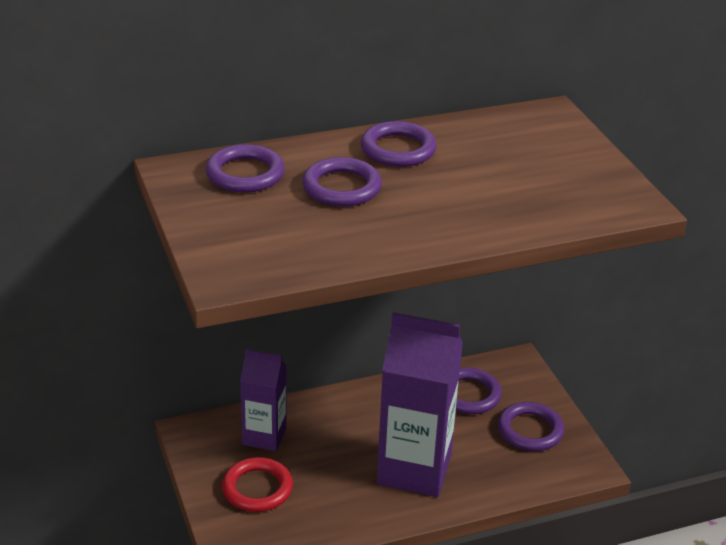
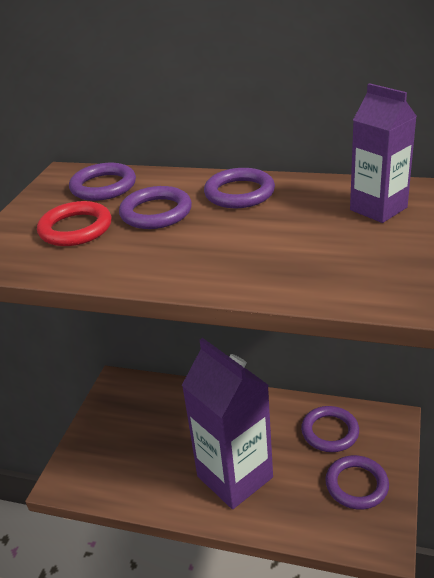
camera: 40 degrees right, 0 degrees up
red ring [222,457,293,512] -> red ring moved to [37,201,112,246]
purple carton [240,349,287,451] -> purple carton moved to [350,83,417,223]

